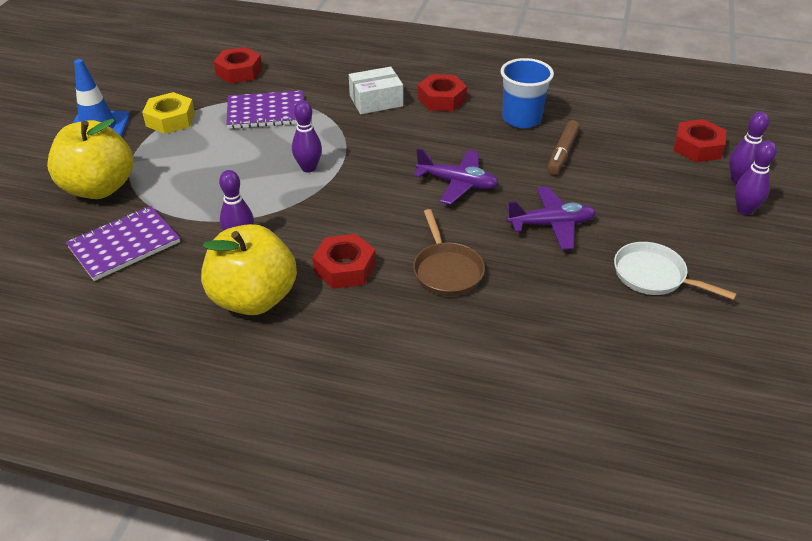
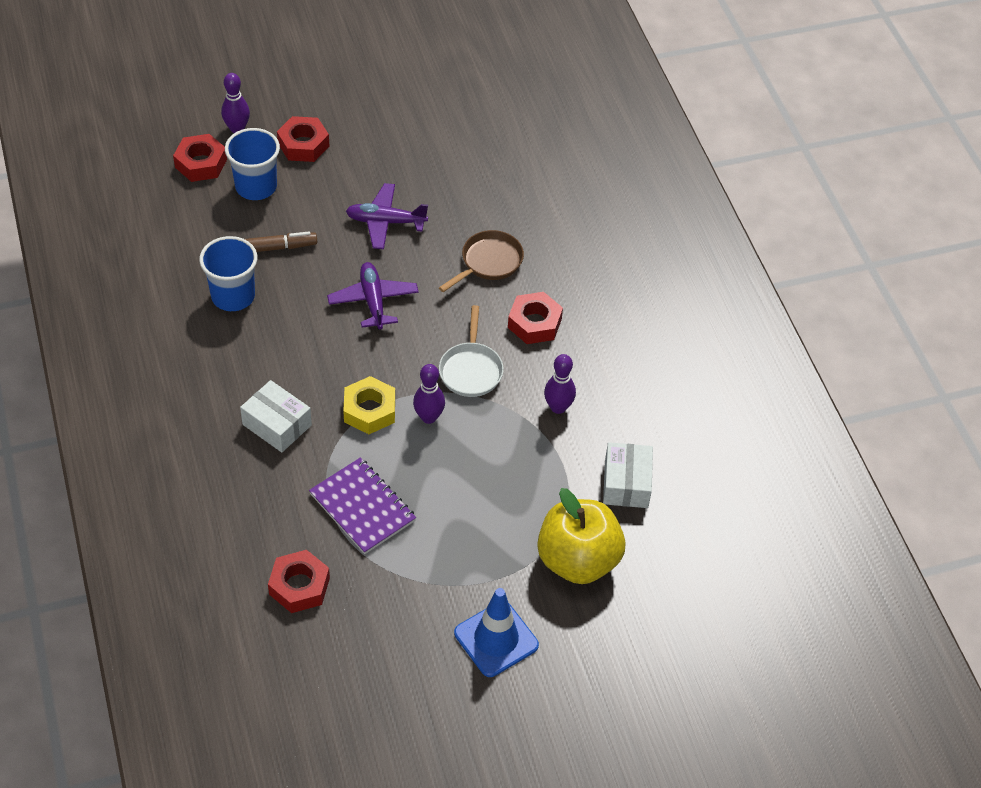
camera: 125 degrees left, 10 degrees up
purple notebook [66,206,180,281] -> white box [603,442,653,508]
yellow nut [142,92,195,134] -> yellow nut moved to [343,376,395,434]
yellow apple [201,224,297,315] -> none
red nut [418,74,467,111] -> red nut moved to [277,116,329,162]
purple plane [506,187,596,250] -> purple plane turned 45 degrees counterclockwise [346,183,428,249]
white pan [614,242,737,300] -> white pan moved to [439,305,504,397]
purple bowling pin [735,140,777,215] -> none
none -> blue cup [225,128,280,200]

